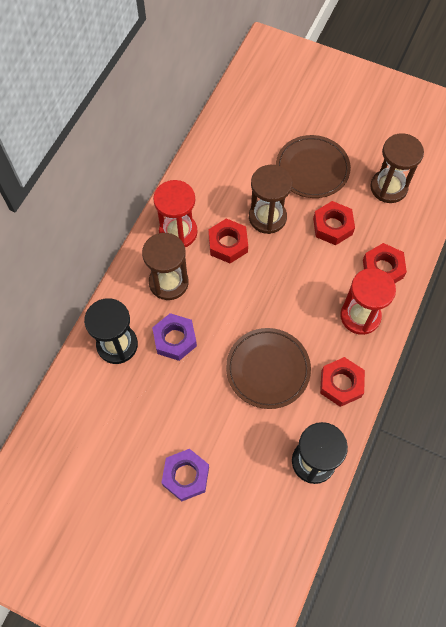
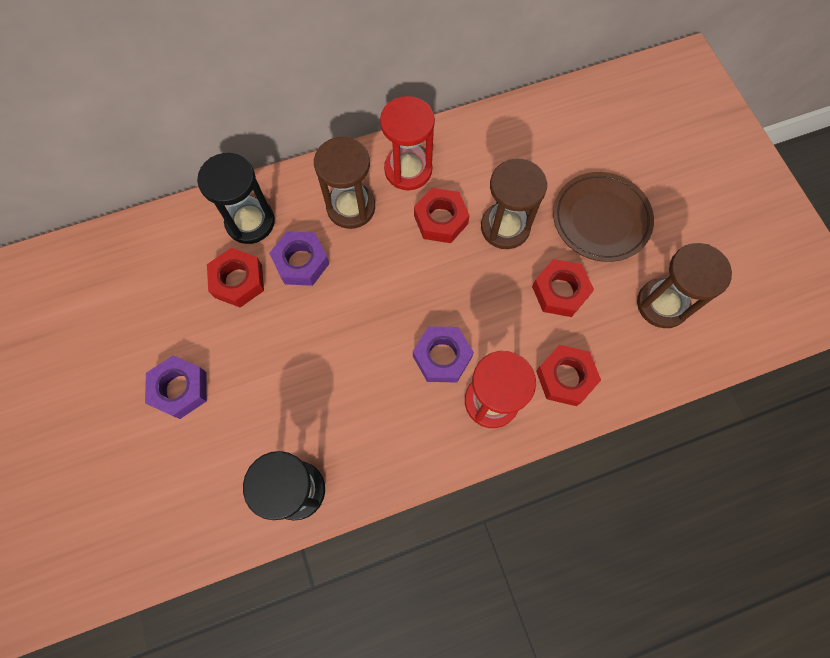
camera: 45 degrees right, 5 degrees up
brown plate [226,328,311,409] -> none
red nut [320,357,365,407] -> red nut moved to [207,248,264,308]
none -> purple nut [413,326,474,383]

